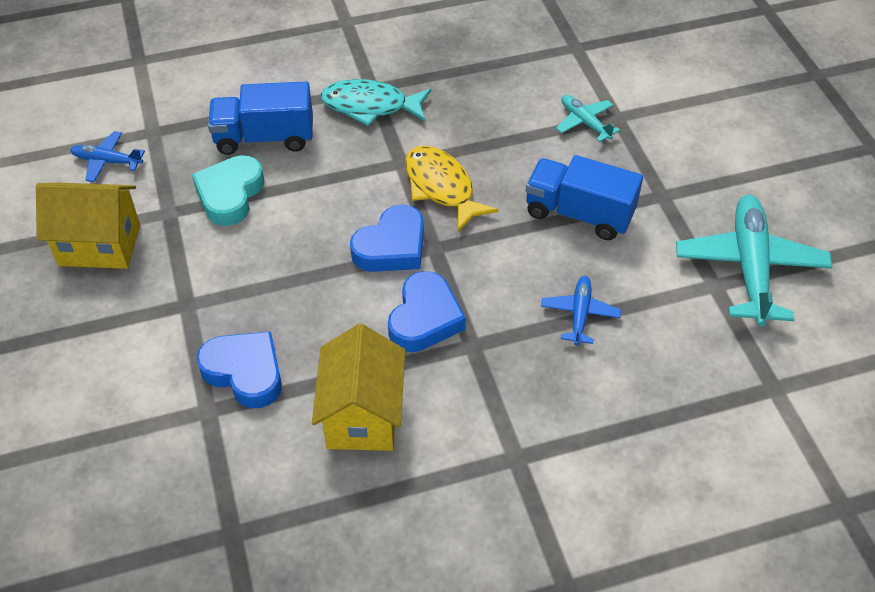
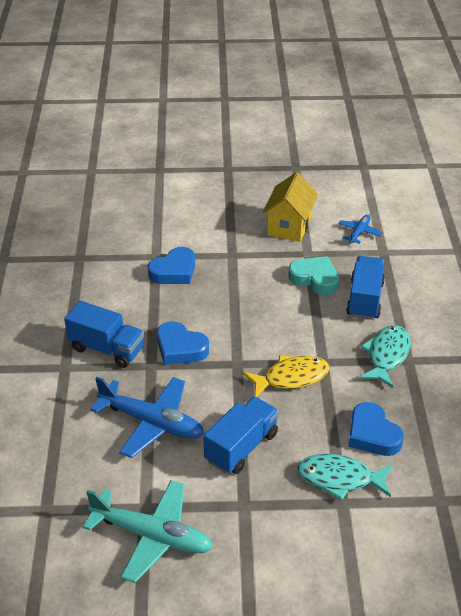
camera: 105 degrees right, 10 degrees down
yellow house [312,324,405,451] -> none
blue heart [350,204,424,272] -> blue heart moved to [348,402,404,456]
blue plane [541,276,621,345] -> blue plane [90,377,204,458], size x1.98
turquoise plane [556,95,620,142] -> turquoise fish [297,454,393,501]
none -> blue truck [64,301,144,368]

